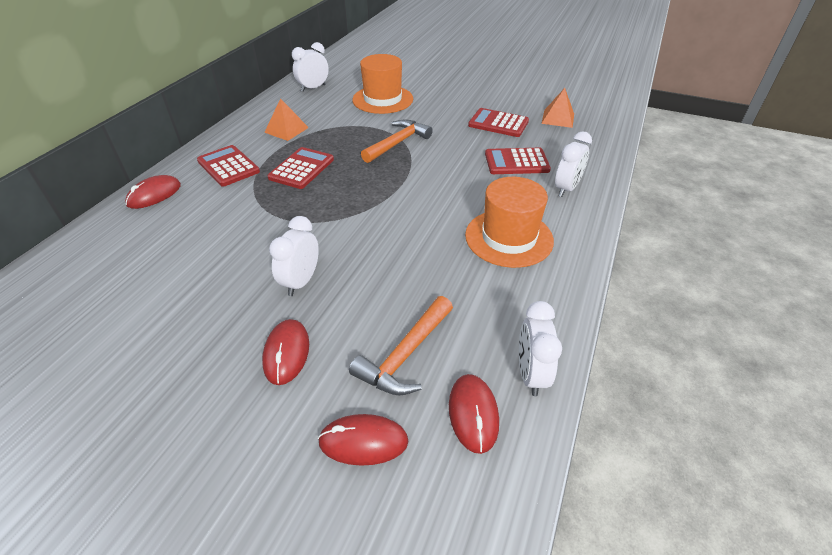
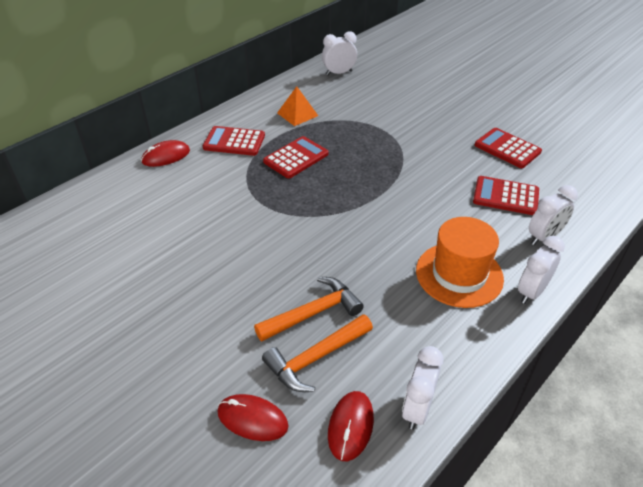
camera: 20 degrees right, 0 degrees up
red calculator [197,145,260,187] -> red calculator turned 60 degrees counterclockwise [203,126,265,156]
red mouse [262,319,309,385] -> none
white clock [269,216,319,296] -> white clock moved to [518,236,565,304]
orange hat [352,54,413,114] -> none
orange hammer [361,119,433,163] -> orange hammer moved to [254,277,364,342]
orange pyramid [541,88,574,128] -> none

